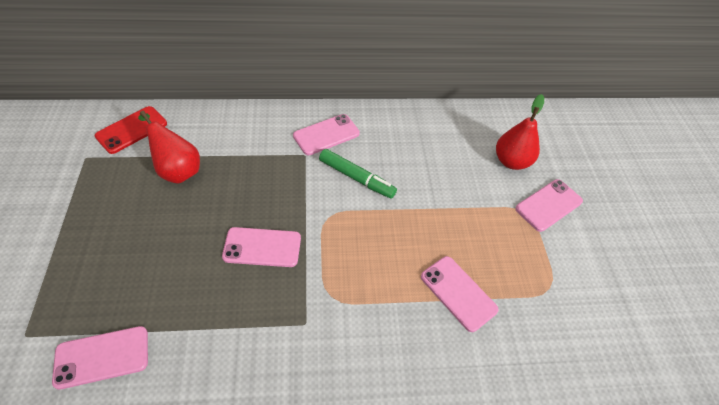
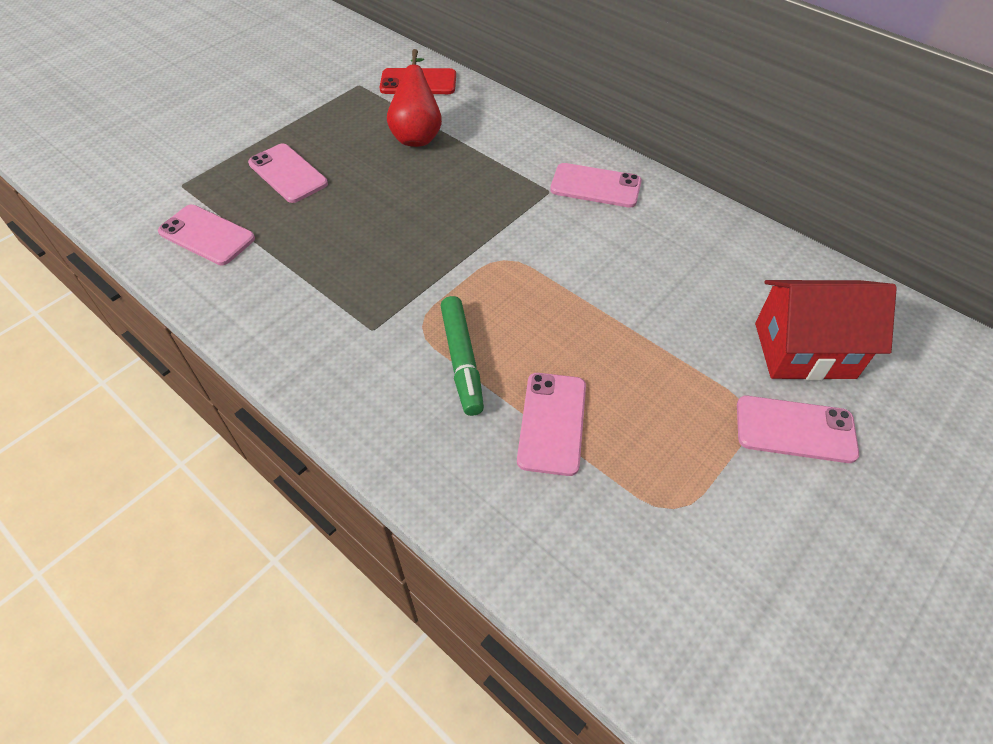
camera: 50 degrees right, 0 degrees up
pink phone [222,227,301,267] -> pink phone moved to [248,143,328,203]
green marker [319,149,397,199] -> green marker moved to [441,296,484,416]
red pear [496,94,544,170] -> red house [755,280,897,380]

